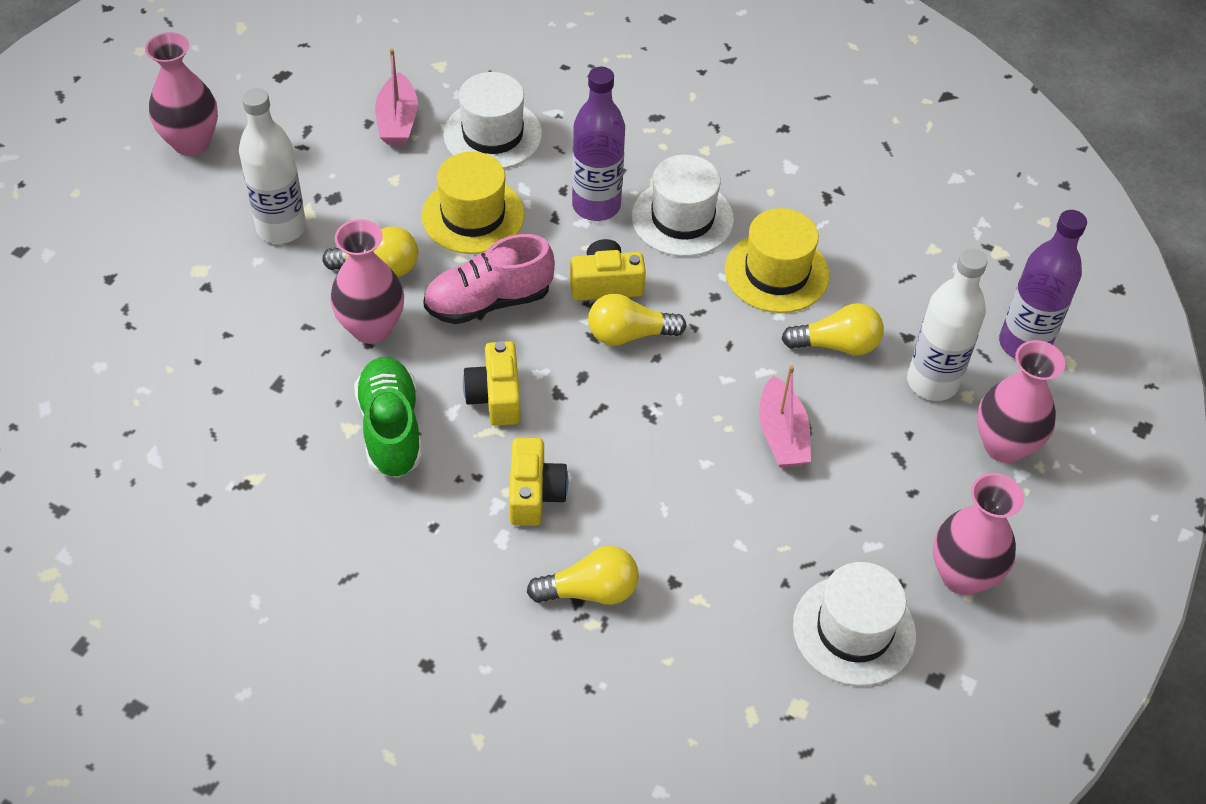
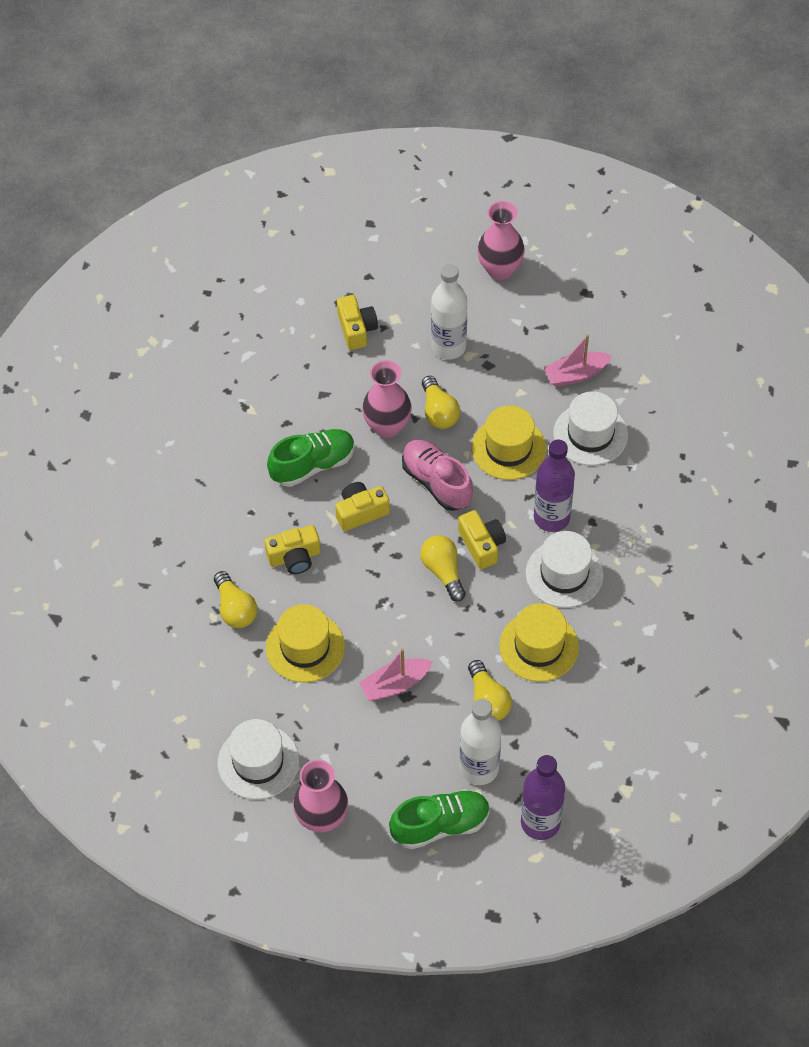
camera: 75 degrees right, 5 degrees up
pink vase [977,340,1065,463] -> green shoe [389,789,490,849]
none -> yellow hat [266,604,345,683]
none -> yellow camera [337,295,378,350]

